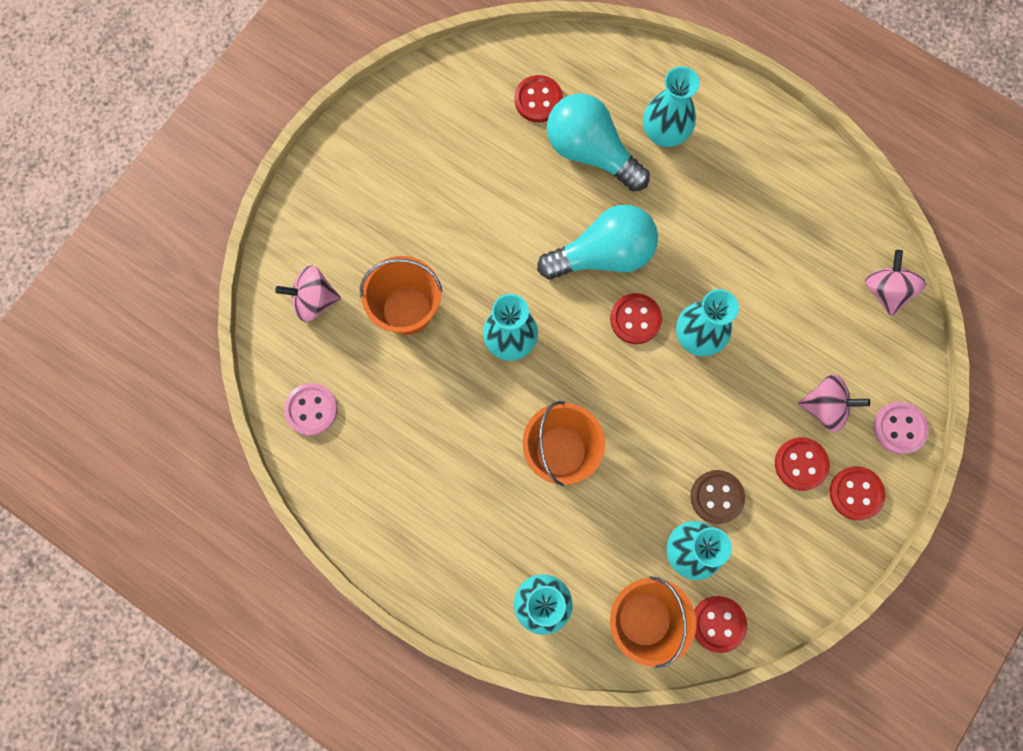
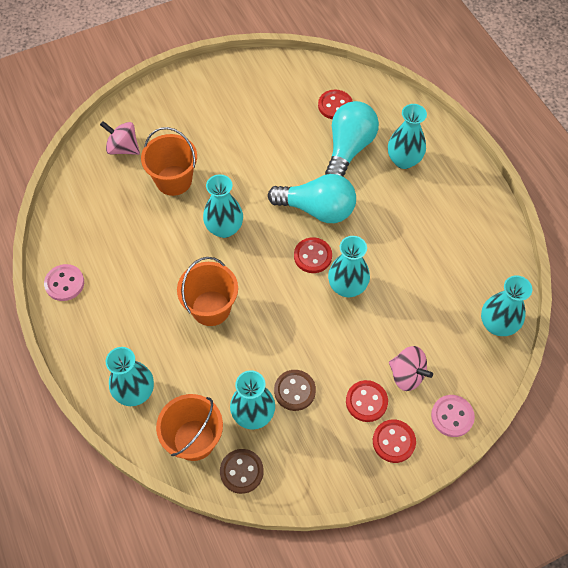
camera: 30 degrees right, 15 degrees down
pink button [284,383,338,436] -> pink button moved to [44,264,84,301]
turquoise light bulb [547,93,650,192] -> turquoise light bulb turned 45 degrees clockwise [325,101,379,177]
red button [694,596,747,653] -> brown button [220,449,264,494]
pink spinning top [865,250,926,316] -> turquoise vase [481,275,532,336]

